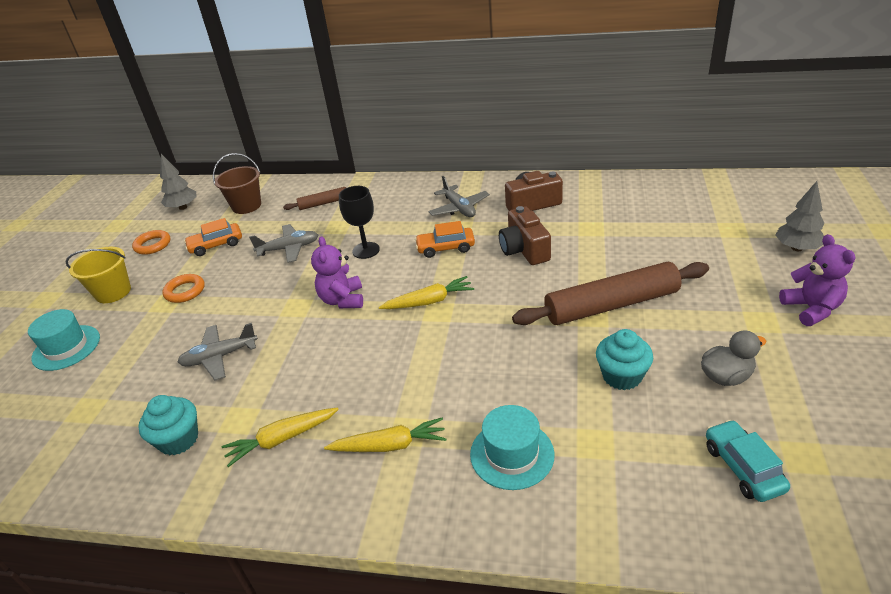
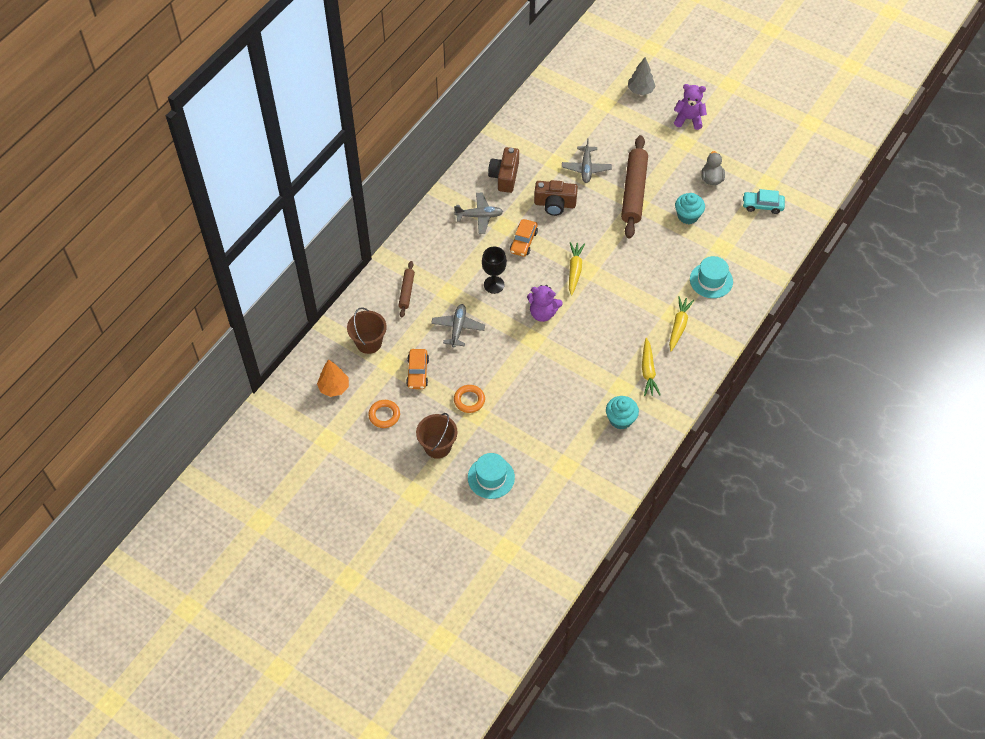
camera: 70 degrees left, 20 degrees up
yellow bucket [66,247,131,303] -> brown bucket [416,413,457,459]
grey tree [160,154,197,210] -> orange tree [317,359,349,397]
grey plane [178,323,258,380] -> grey plane moved to [562,138,612,183]

